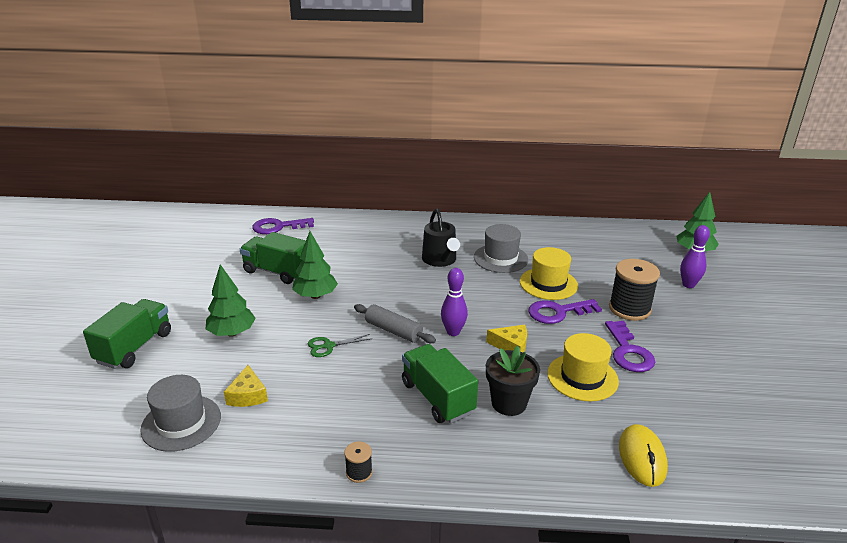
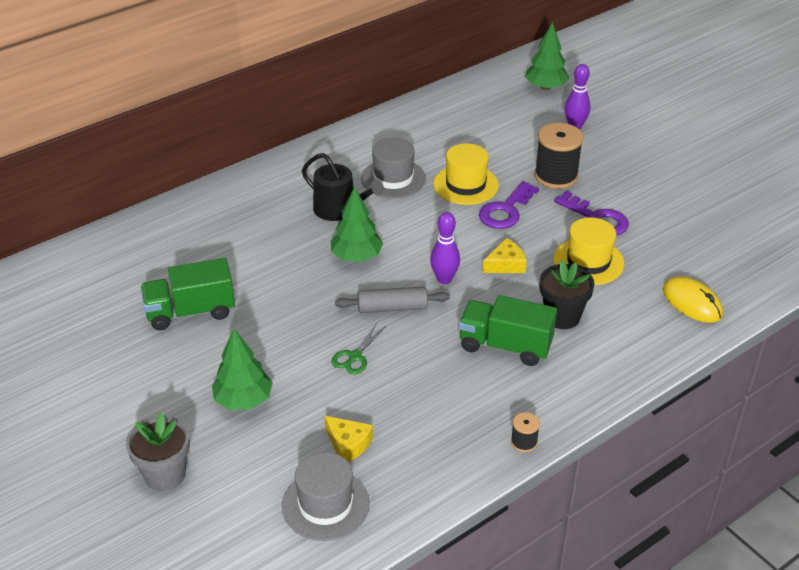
camera: 40 degrees left, 10 degrees up
green truck [83,299,171,369] -> grey flower pot [126,412,190,491]
purple key [252,218,314,234] -> none
green tree [292,231,338,299] -> green tree moved to [331,186,383,262]

